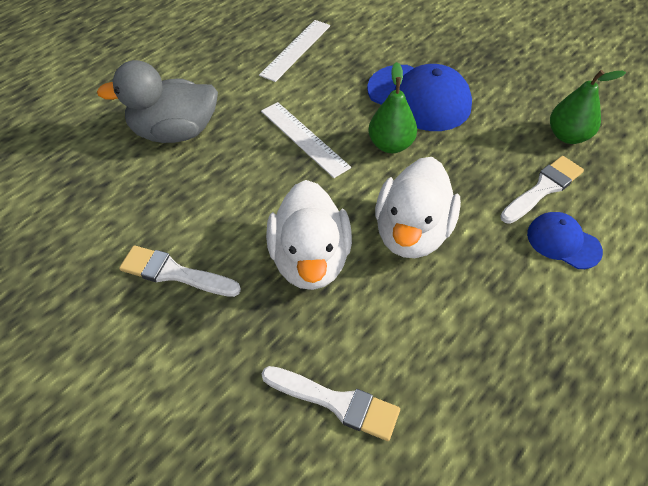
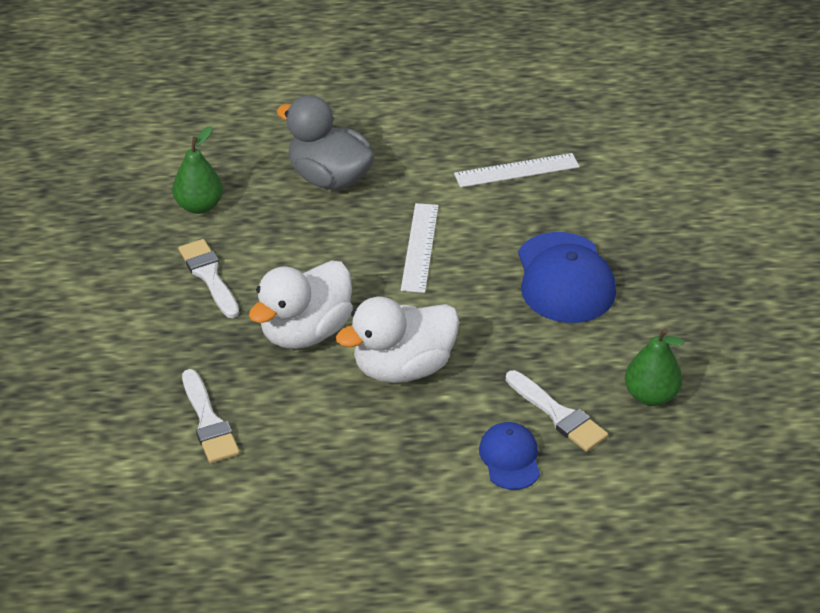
camera: 45 degrees right, 10 degrees down
green pear [368,62,417,153] -> green pear moved to [172,126,223,214]
white brush [500,156,584,224] -> white brush turned 45 degrees clockwise [506,370,608,452]

